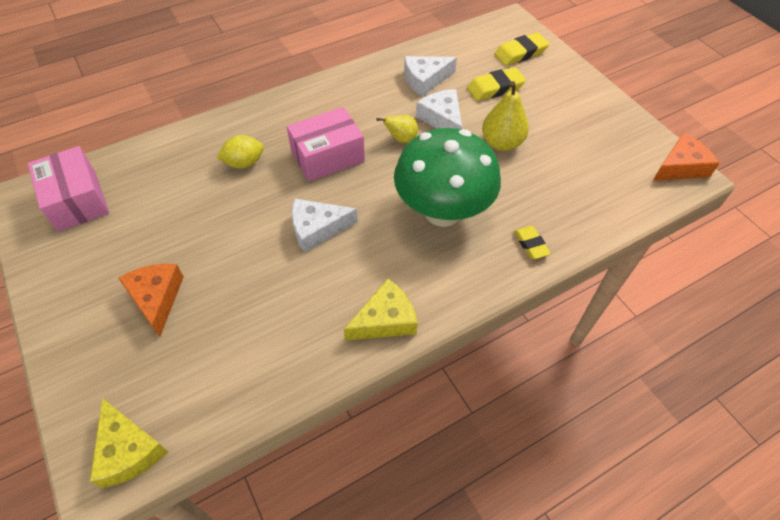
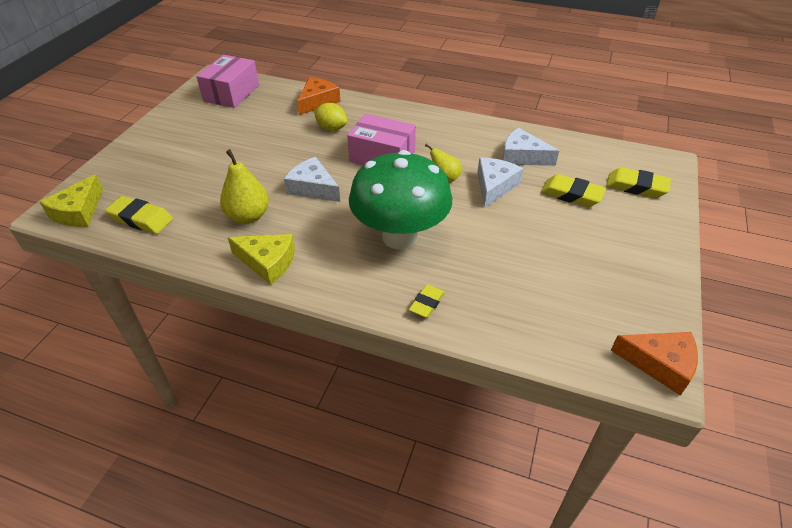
camera: 50 degrees right, 10 degrees down
orange cheese [118,264,184,336] -> orange cheese moved to [297,77,341,115]
yellow pear [482,81,529,151] -> yellow pear moved to [220,149,269,224]
none -> yellow eraser [105,196,173,234]

